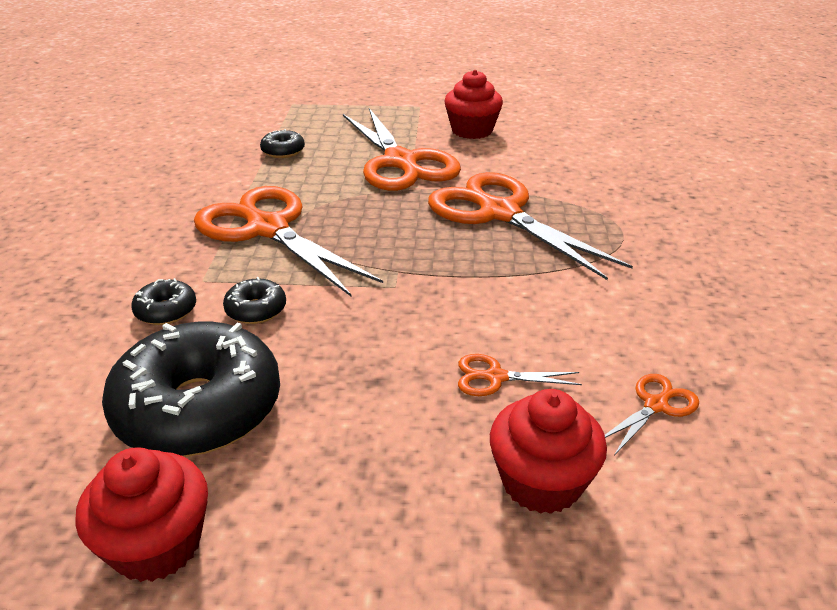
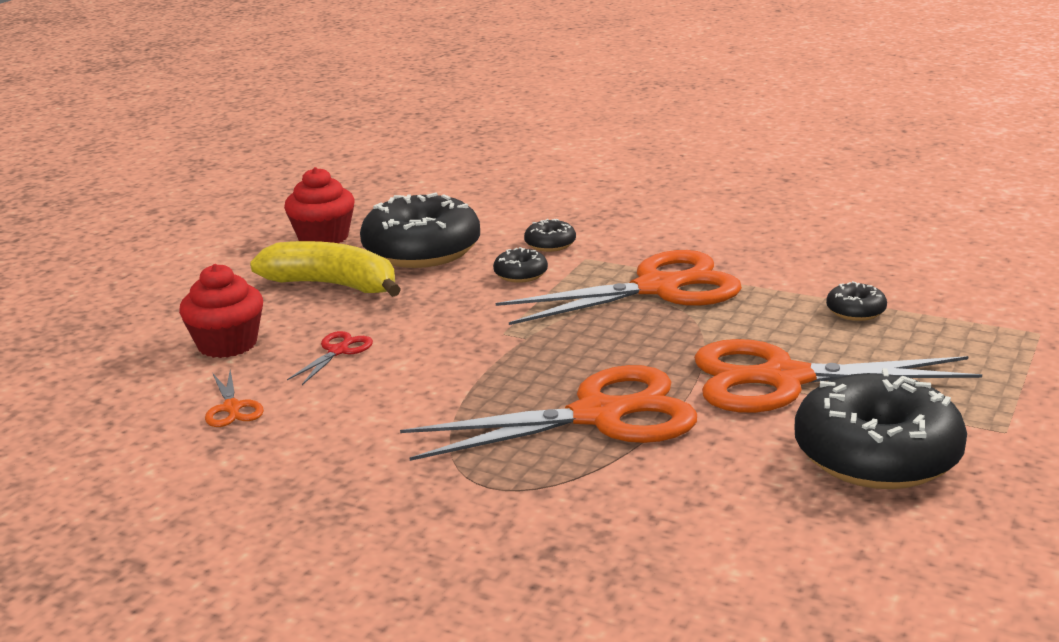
camera: 115 degrees right, 10 degrees down
red cupcake [444,70,503,139] -> black donut [794,368,967,489]
orange scissors [458,354,582,396] -> red scissors [287,331,373,385]
none -> yellow banana [250,241,401,297]

